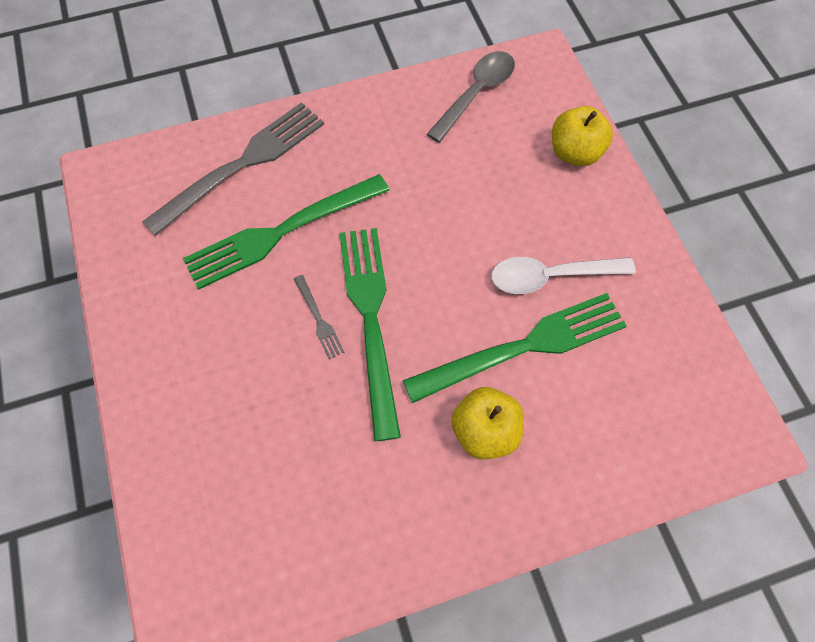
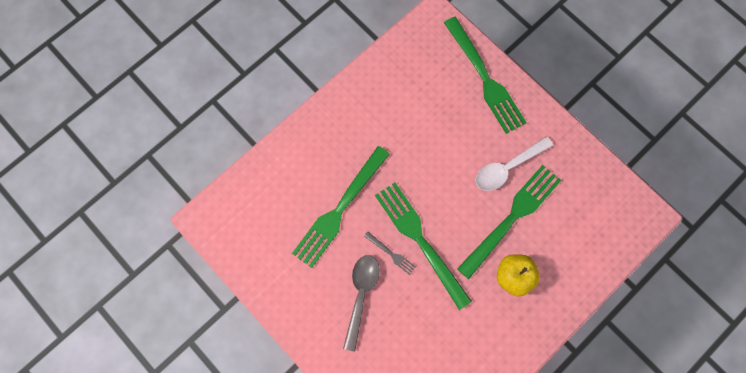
camera: 25 degrees left, 10 degrees up
grey fork [142,102,324,236] -> none
grey spoon [427,51,515,143] -> grey spoon moved to [343,255,380,351]
yellow apple [552,106,613,166] -> green fork [444,17,527,134]

